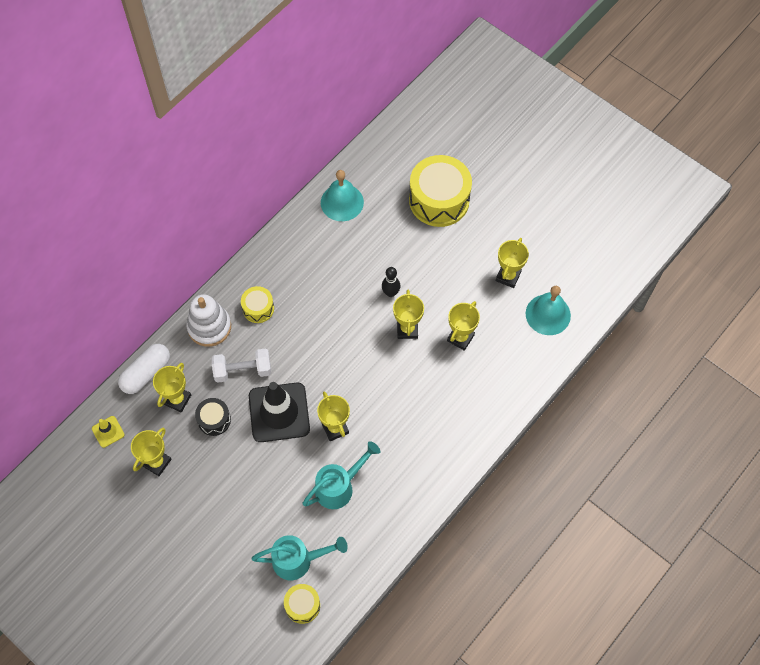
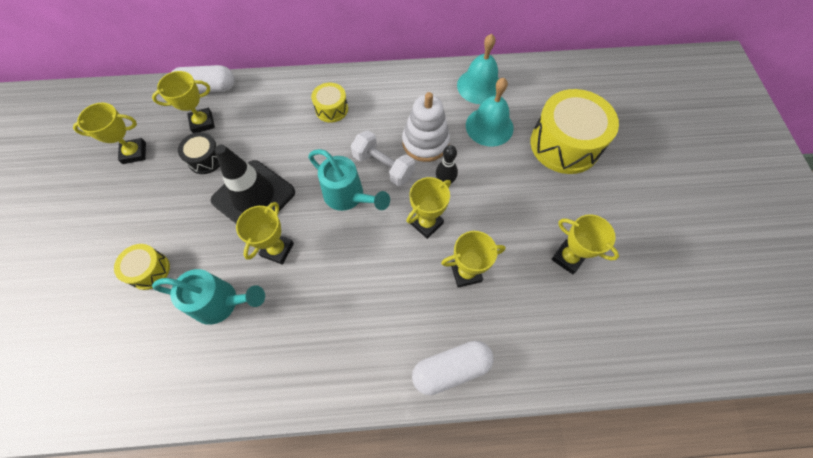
camera: 45 degrees right, 0 degrees up
yellow traffic cone [92,416,125,448] -> none
white stacking toy [186,294,231,347] -> white stacking toy moved to [402,92,450,162]
white dumbbell [212,348,271,383] -> white dumbbell moved to [351,131,415,186]
turquoise watering can [252,535,348,580] -> turquoise watering can moved to [308,149,390,211]
yellow drum [284,584,320,624] -> yellow drum moved to [114,244,170,290]
yellow trophy [496,238,529,288] -> yellow trophy turned 60 degrees clockwise [551,214,619,274]
turquoise bell [525,286,571,335] -> turquoise bell moved to [466,78,514,147]
none -> white capsule [412,341,493,395]

